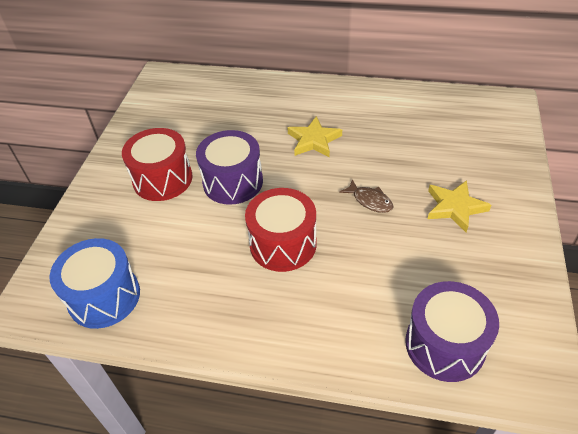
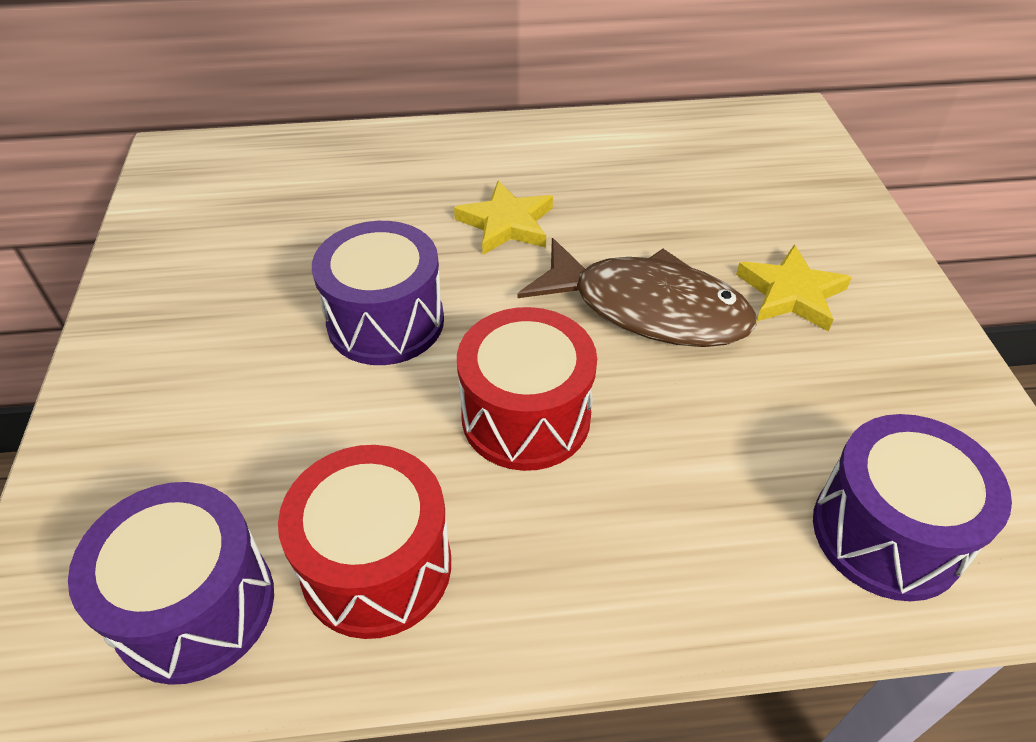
camera: 20 degrees left, 0 degrees up
blue drum [49,238,140,329] -> purple drum [68,482,274,685]
red drum [122,128,193,201] -> red drum moved to [278,445,451,639]
brown fish [339,179,393,213] -> brown fish [517,238,757,347], size x2.25

